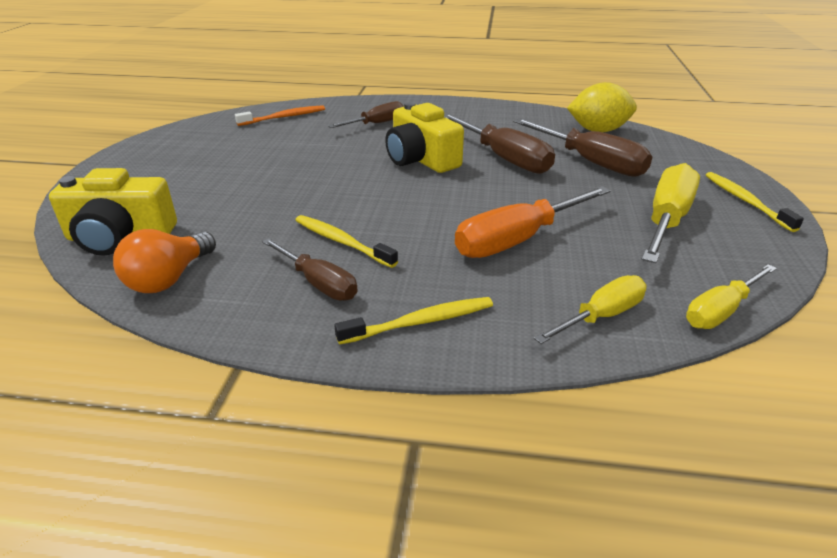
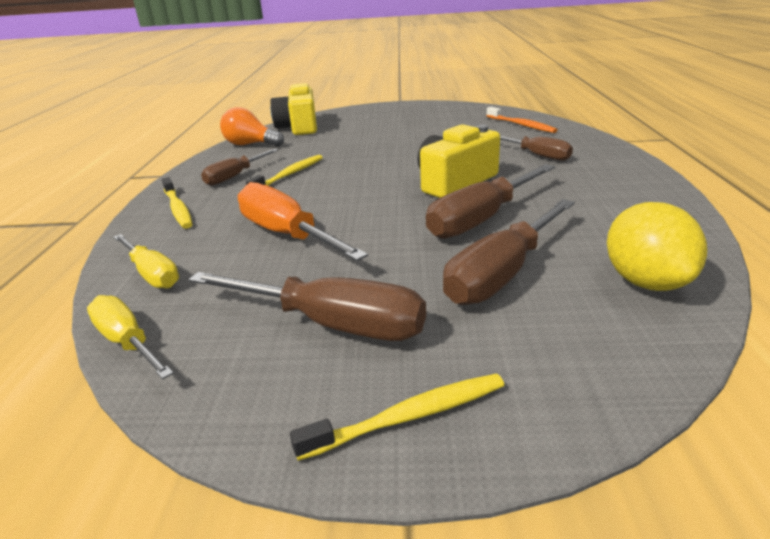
camera: 85 degrees right, 5 degrees down
yellow screwdriver [642,163,700,263] -> brown screwdriver [188,272,426,341]

